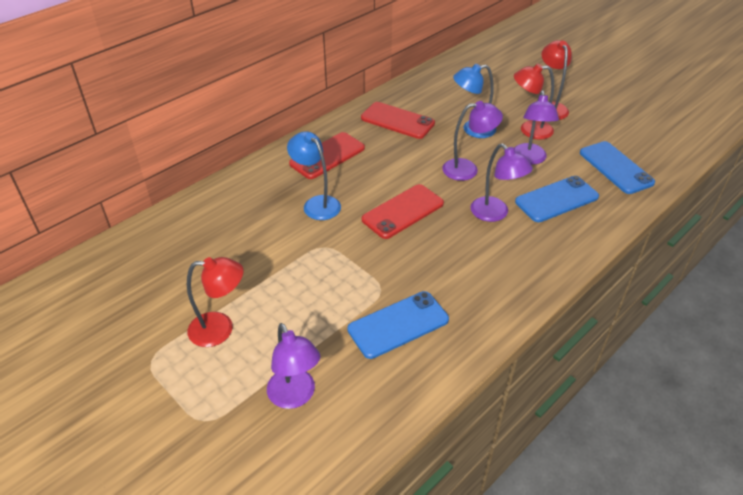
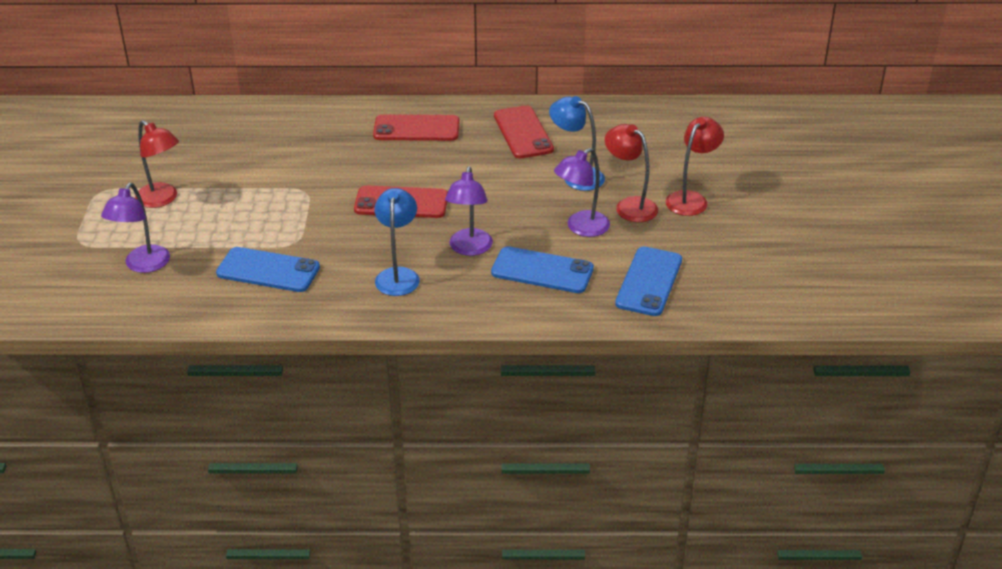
camera: 45 degrees right, 5 degrees down
blue lamp [287,131,341,220] -> blue lamp moved to [374,188,420,296]
purple lamp [442,101,503,181] -> none

